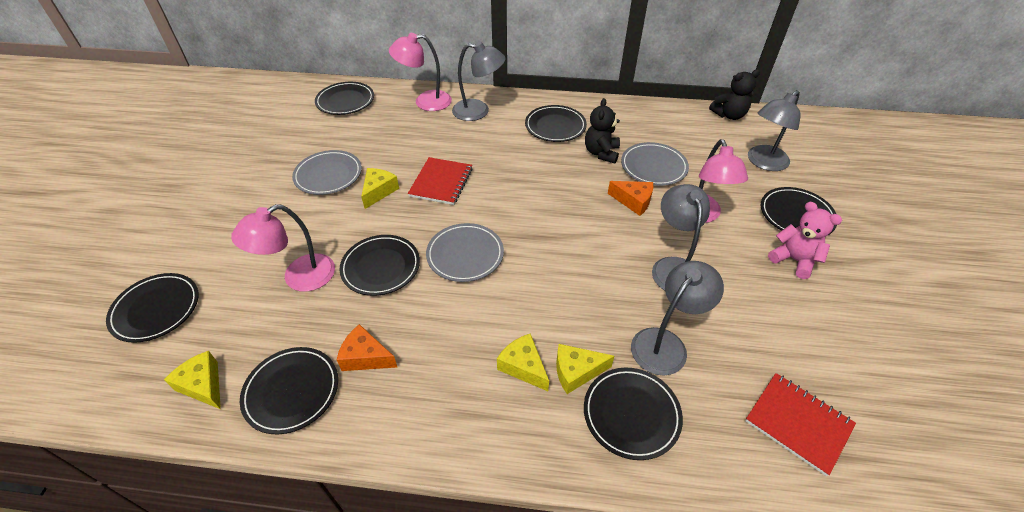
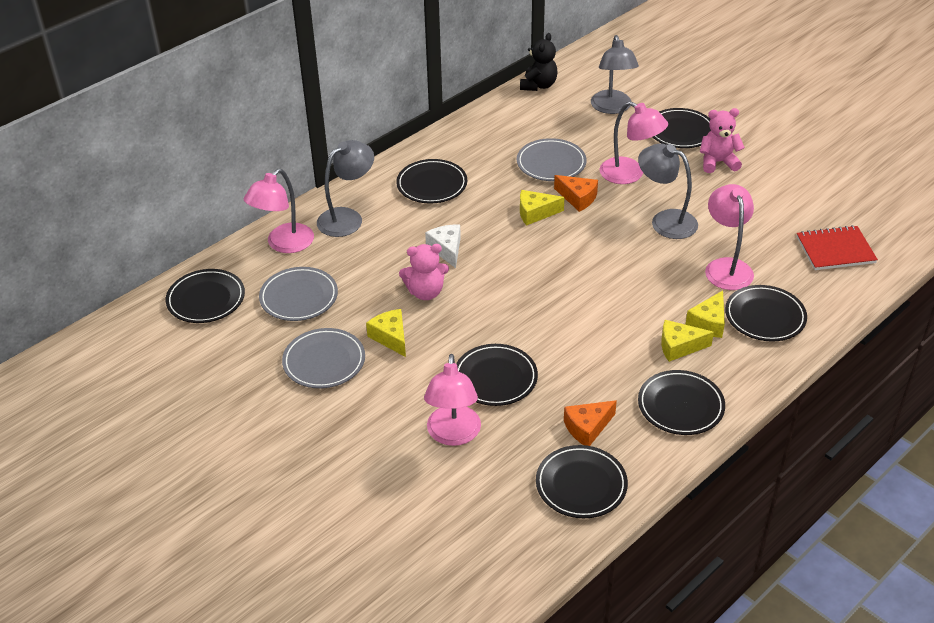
camera: 50 degrees left, 5 degrees down
black plate [106,273,199,343] -> black plate moved to [638,370,725,435]
yellow cheese [164,351,221,409] -> yellow cheese moved to [520,190,565,226]
red notebook [408,157,473,205] -> pink teddy bear [399,244,449,300]
grey plate [426,223,504,282] -> grey plate moved to [259,267,338,321]
black teddy bear [585,98,620,164] -> none
orange cheese [608,181,653,216] -> orange cheese turned 60 degrees clockwise [554,175,598,212]
grey lamp [631,261,724,375] -> pink lamp [705,184,754,290]
none -> white cheese [425,225,461,268]

